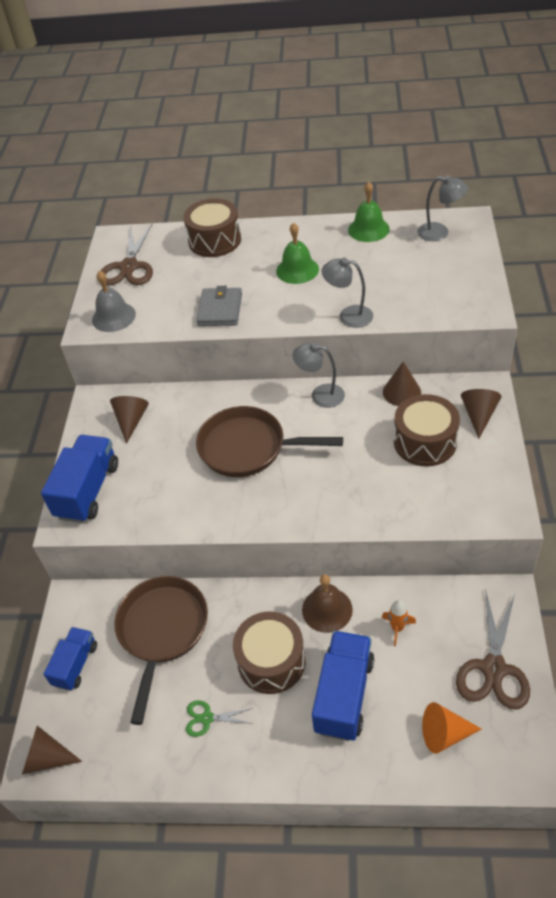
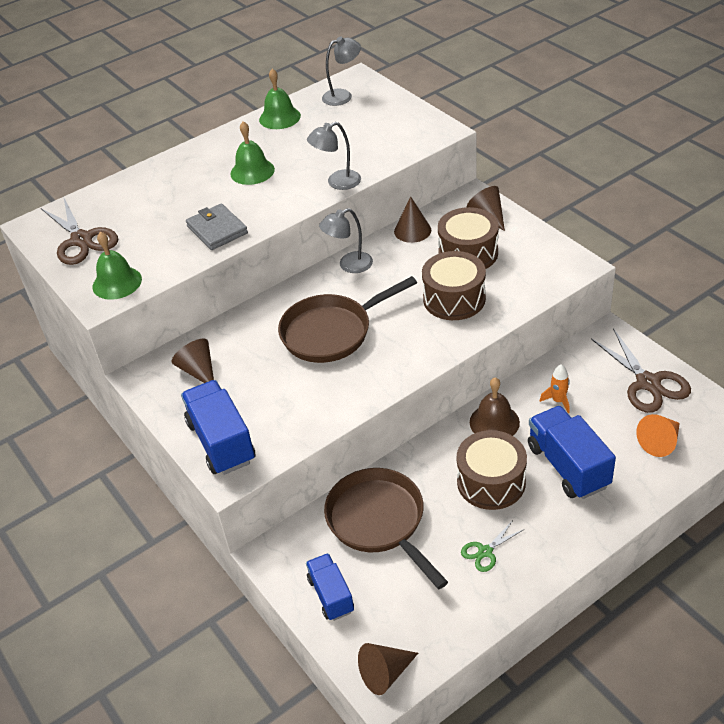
camera: 40 degrees left, 5 degrees down
grey bell [92,271,136,332] -> green bell [92,232,142,300]
brown drum [183,198,241,257] -> brown drum moved to [422,251,486,320]

